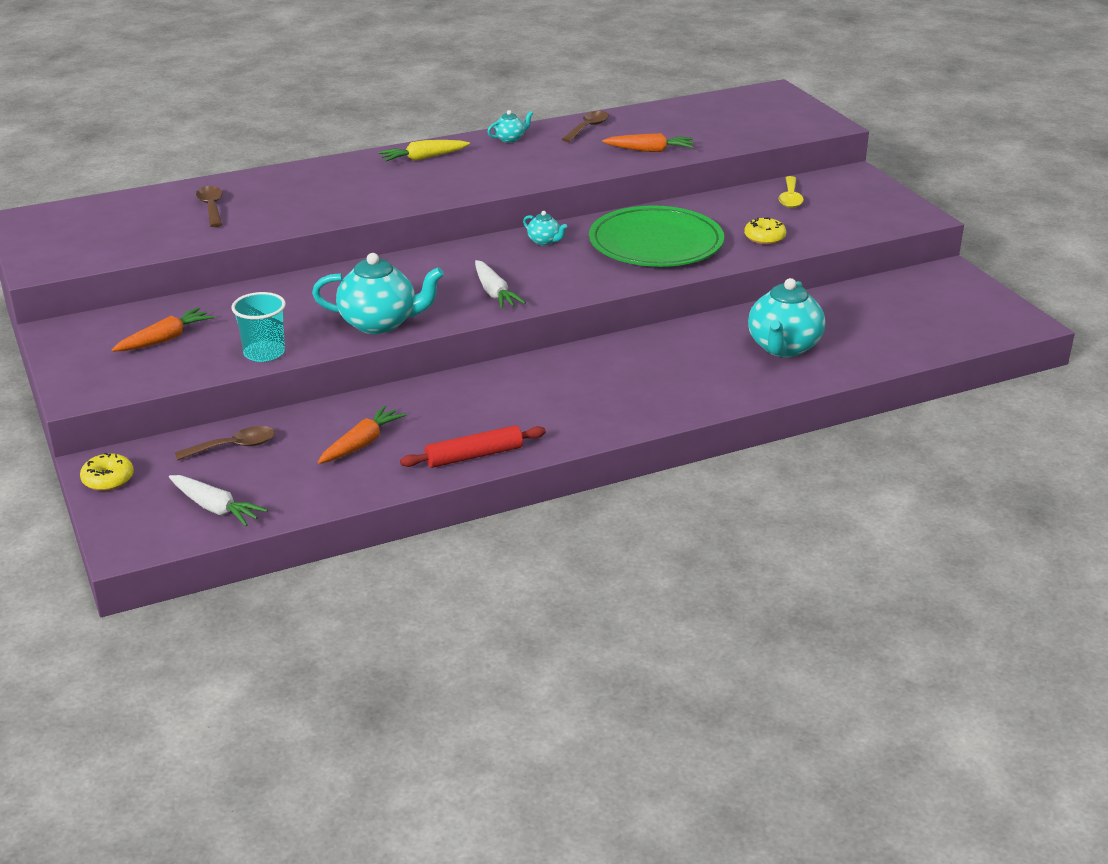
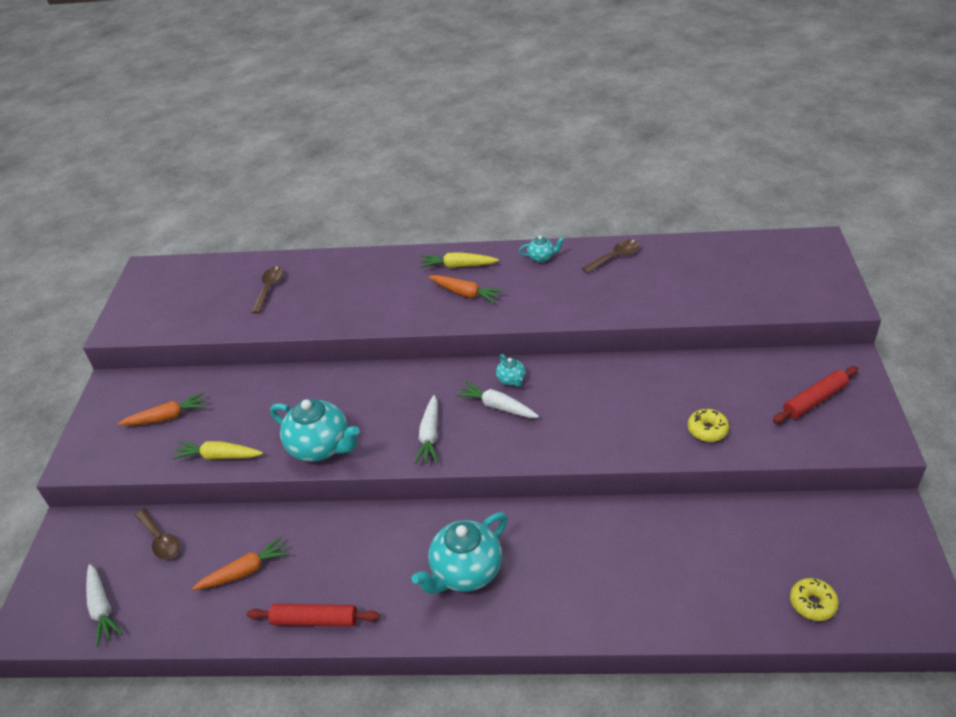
camera: 30 degrees right, 10 degrees up
yellow donut [80,453,134,491] -> yellow donut moved to [790,578,839,621]
brown spoon [175,426,275,460] -> brown spoon turned 45 degrees clockwise [135,508,180,559]
turquoise cup [231,292,286,362] -> yellow carrot [172,441,263,460]
green plate [589,205,724,267] -> none
orange carrot [602,133,694,152] -> orange carrot moved to [429,275,504,304]
turquoise teapot [748,278,825,357] -> turquoise teapot moved to [412,513,507,594]
yellow spoon [778,176,804,208] -> none
none -> white carrot [455,381,539,418]
none -> red rolling pin [773,366,858,423]

